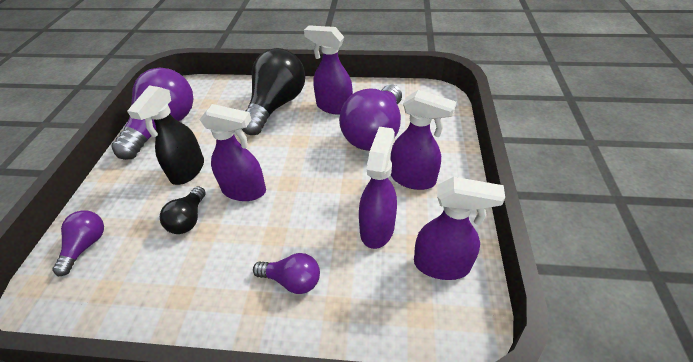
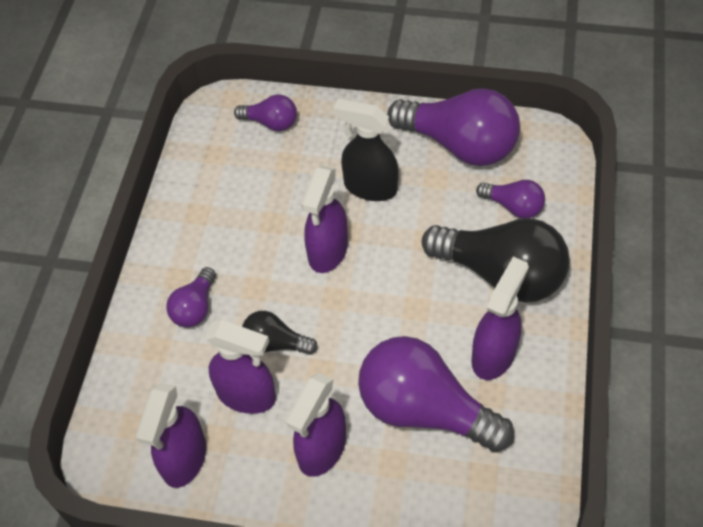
camera: 95 degrees right, 10 degrees up
black light bulb [160,186,206,234] -> black light bulb moved to [242,311,318,355]
none -> purple light bulb [476,180,545,219]

